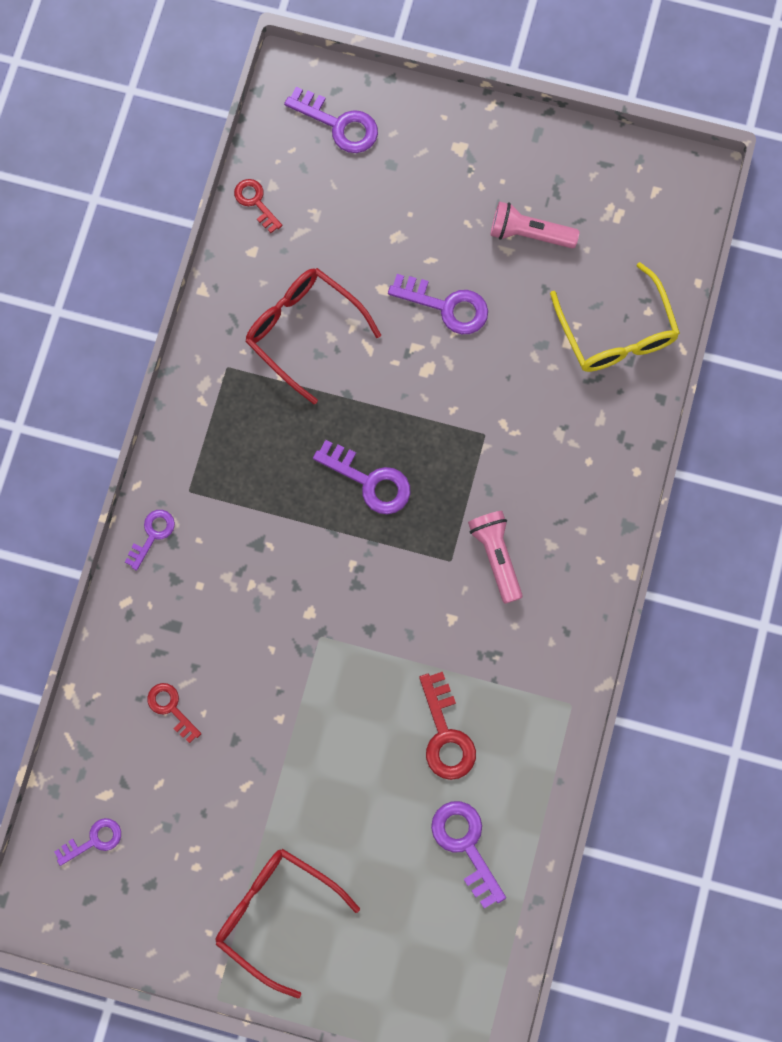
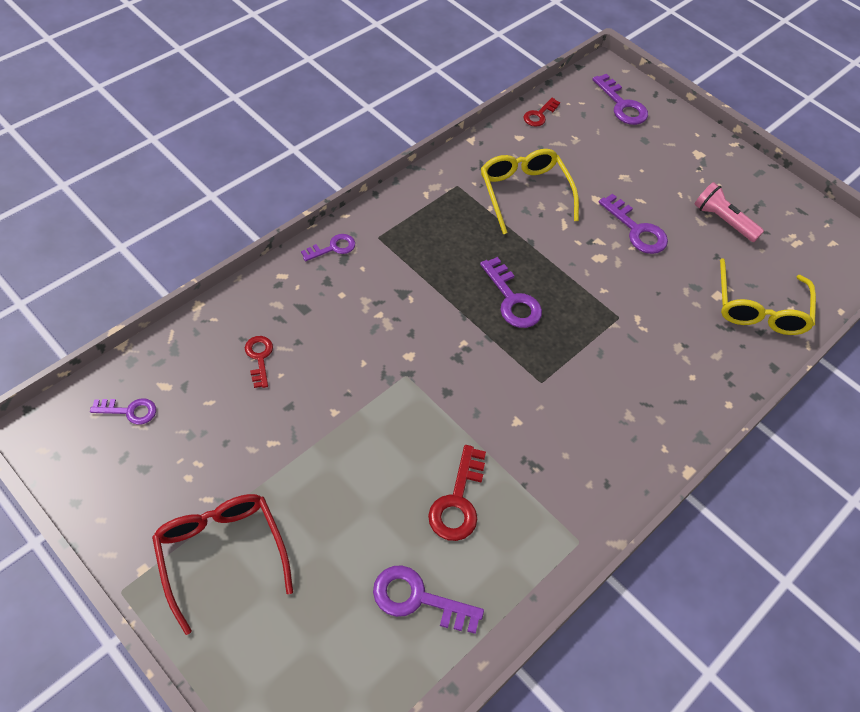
camera: 25 degrees right, 20 degrees down
red key [234,179,282,233] -> red key turned 135 degrees counterclockwise [524,98,560,127]
red glasses [245,268,381,404] -> yellow glasses [481,149,579,234]
purple key [431,801,506,909] -> purple key turned 75 degrees counterclockwise [373,565,484,634]
pink flashlight [468,511,523,604] -> none

